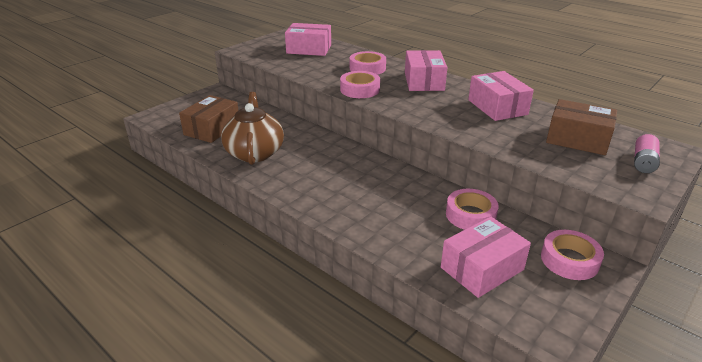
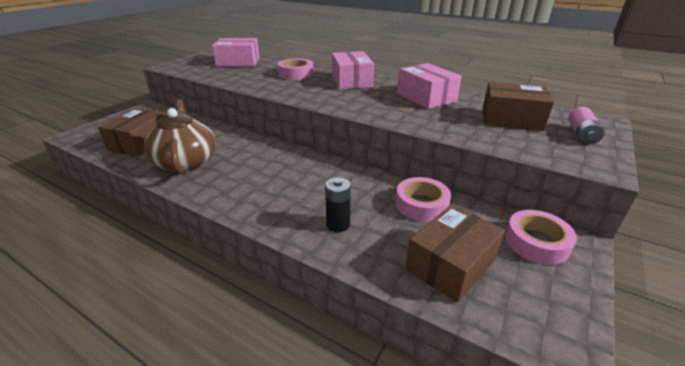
camera: 10 degrees left, 0 degrees up
pink tape [340,71,380,98] -> none
pink box [441,216,531,298] -> brown box [405,205,505,303]
none -> black battery [325,177,351,232]

